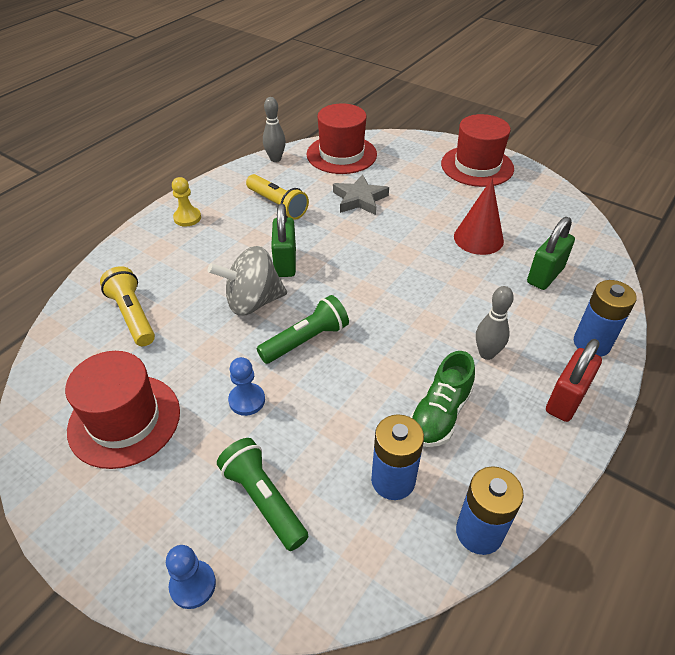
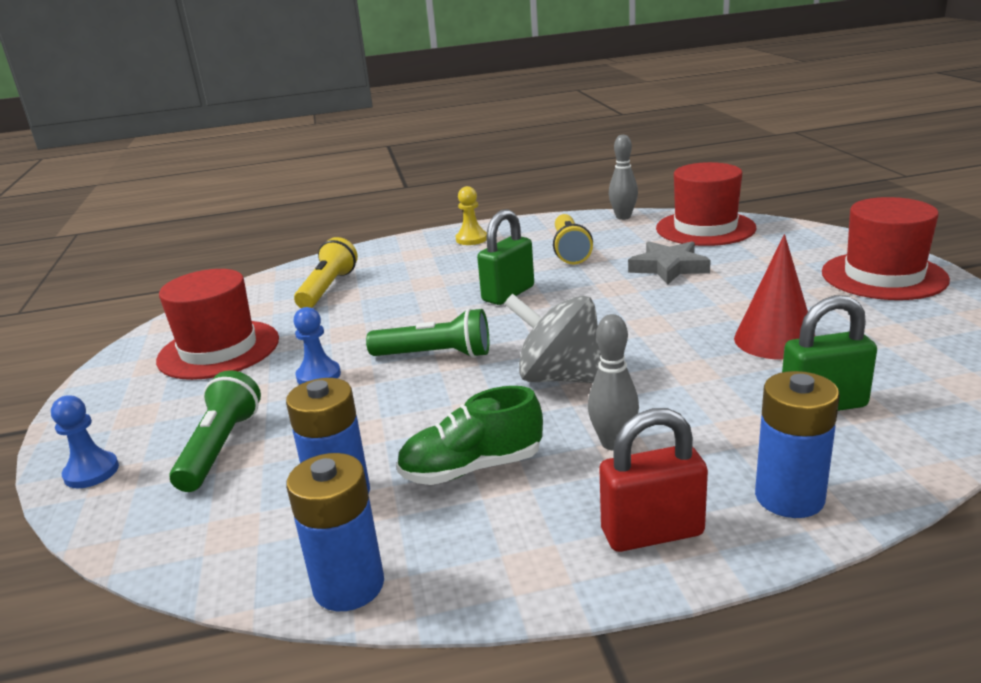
camera: 45 degrees right, 20 degrees down
grey spinning top [208,246,287,316] -> grey spinning top moved to [504,294,601,383]

